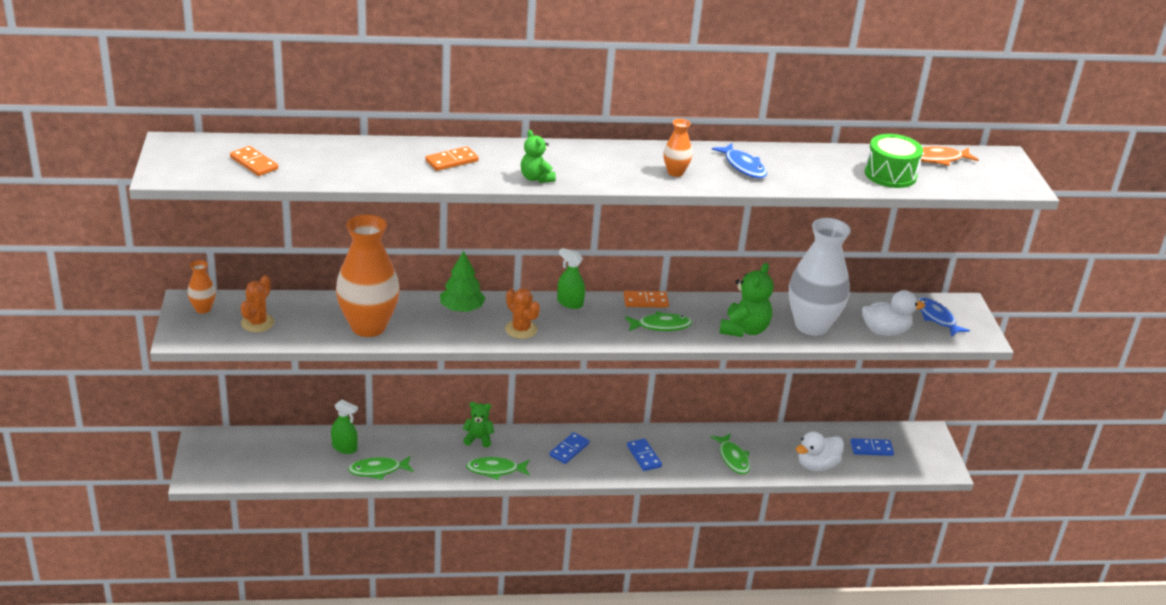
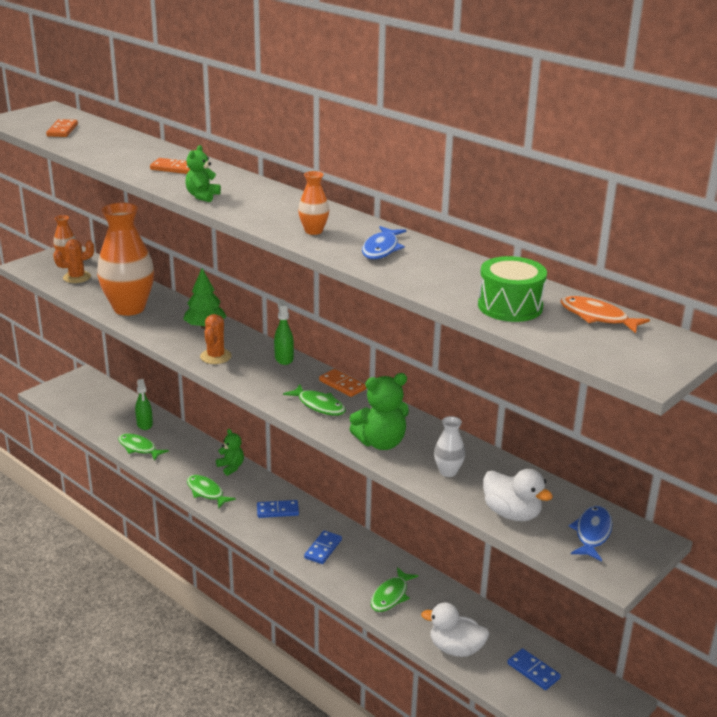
camera: 50 degrees right, 5 degrees down
white vase [789,218,851,336] -> white vase [434,416,465,477], size x0.44

